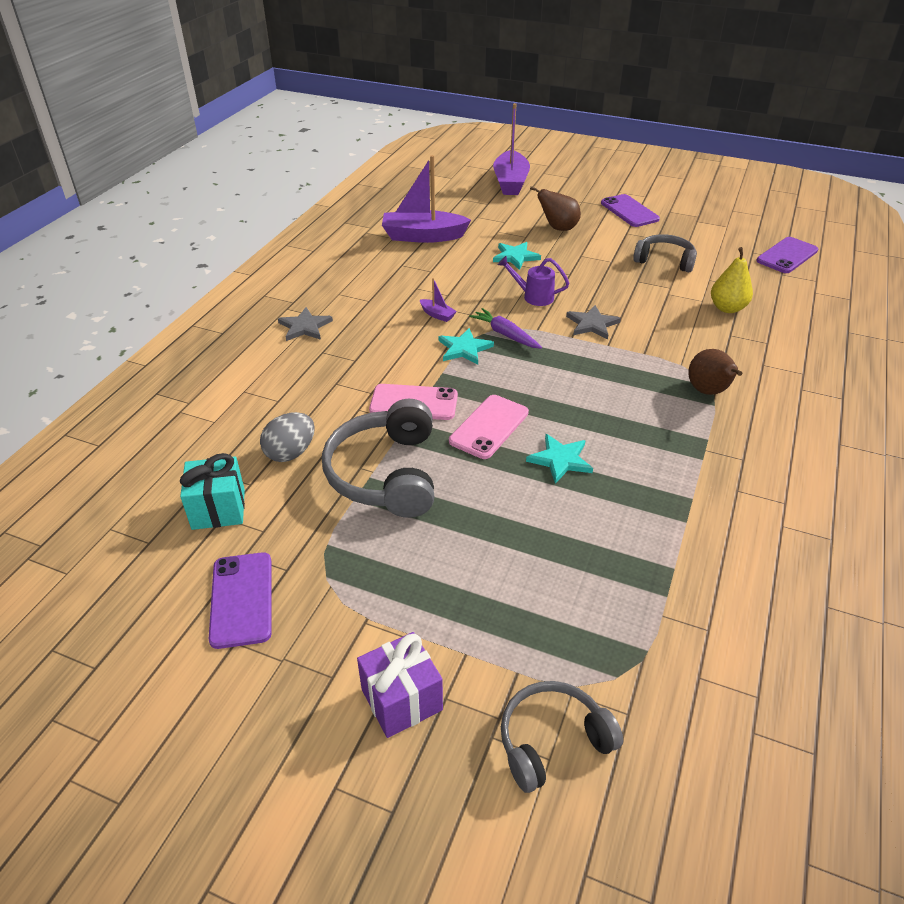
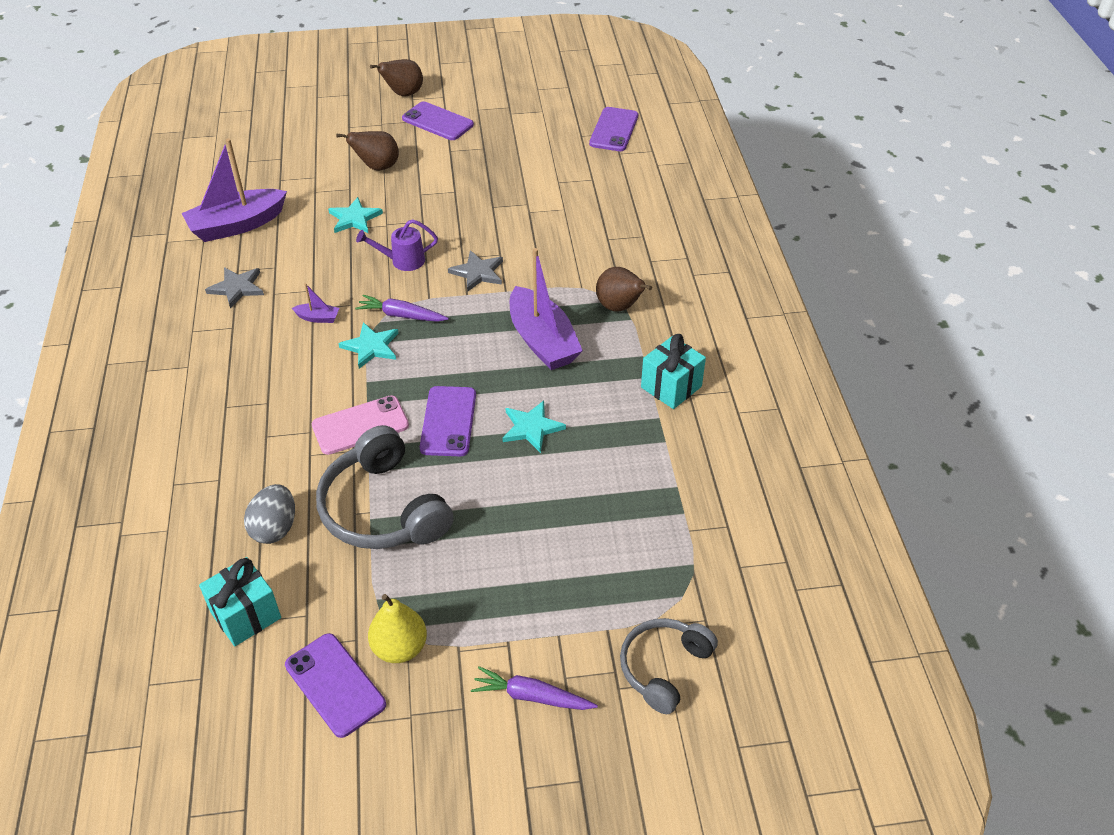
camera: 30 degrees left, 5 degrees up
grey star [278,307,333,341] -> grey star moved to [205,267,264,309]
purple gift [357,632,443,738] -> purple carrot [471,666,598,710]
pink phone [449,395,529,459] -> purple phone [420,386,476,456]
purple boat [493,103,530,195] -> purple boat moved to [510,248,583,370]
grey headphones [633,234,697,272] -> none
yellow pear [711,247,753,313] -> yellow pear moved to [368,594,427,663]
none -> brown pear [370,59,423,96]
none -> turquoise gift [641,334,706,409]

